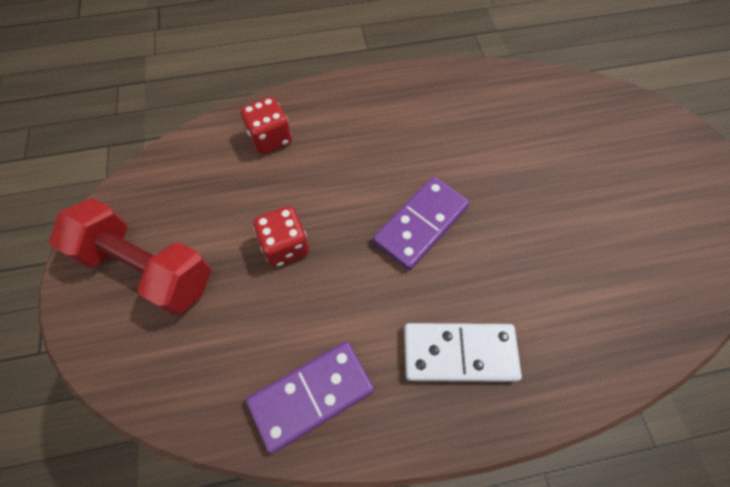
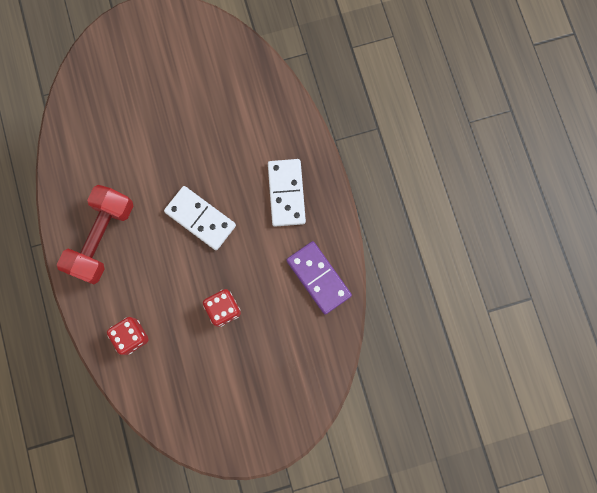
camera: 95 degrees left, 15 degrees up
red dumbbell [49,198,211,316] -> red dumbbell moved to [57,185,133,285]
purple domino [373,176,470,271] -> white domino [164,186,236,250]

